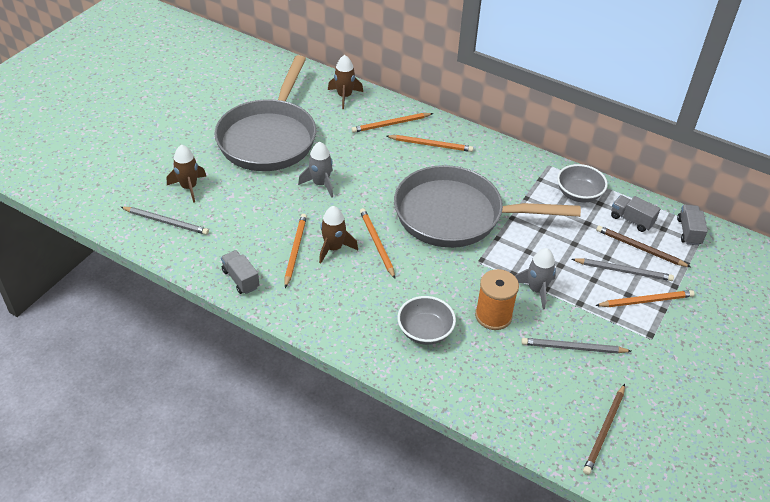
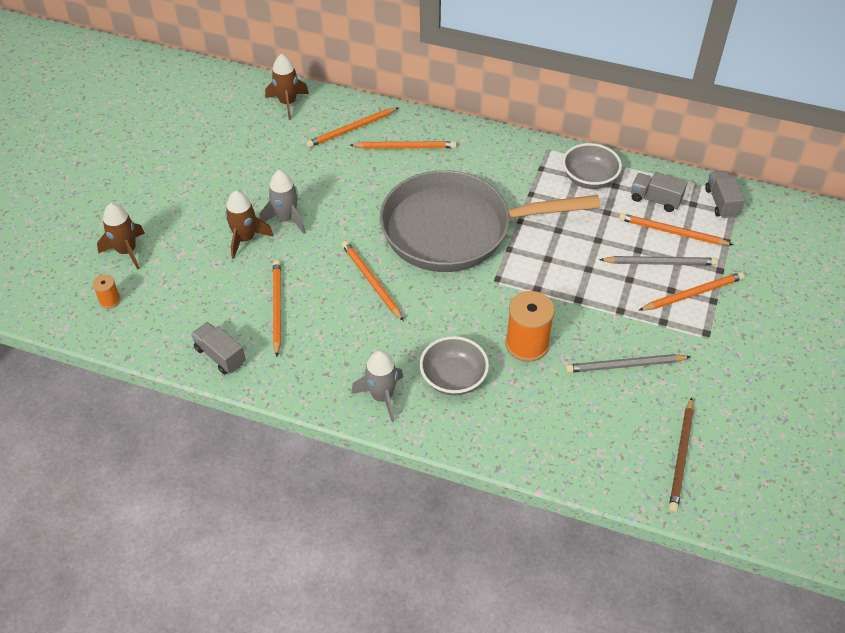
camera: 10 degrees left, 5 degrees up
grey pencil [121,207,209,235] -> orange spool [92,275,121,309]
grey pan [214,55,316,171] -> none
brown rocket [319,206,358,264] -> brown rocket moved to [225,191,274,259]
grey rocket [515,248,556,309] -> grey rocket moved to [351,350,403,422]
brown pencil [596,225,690,267] -> orange pencil [619,213,733,245]

